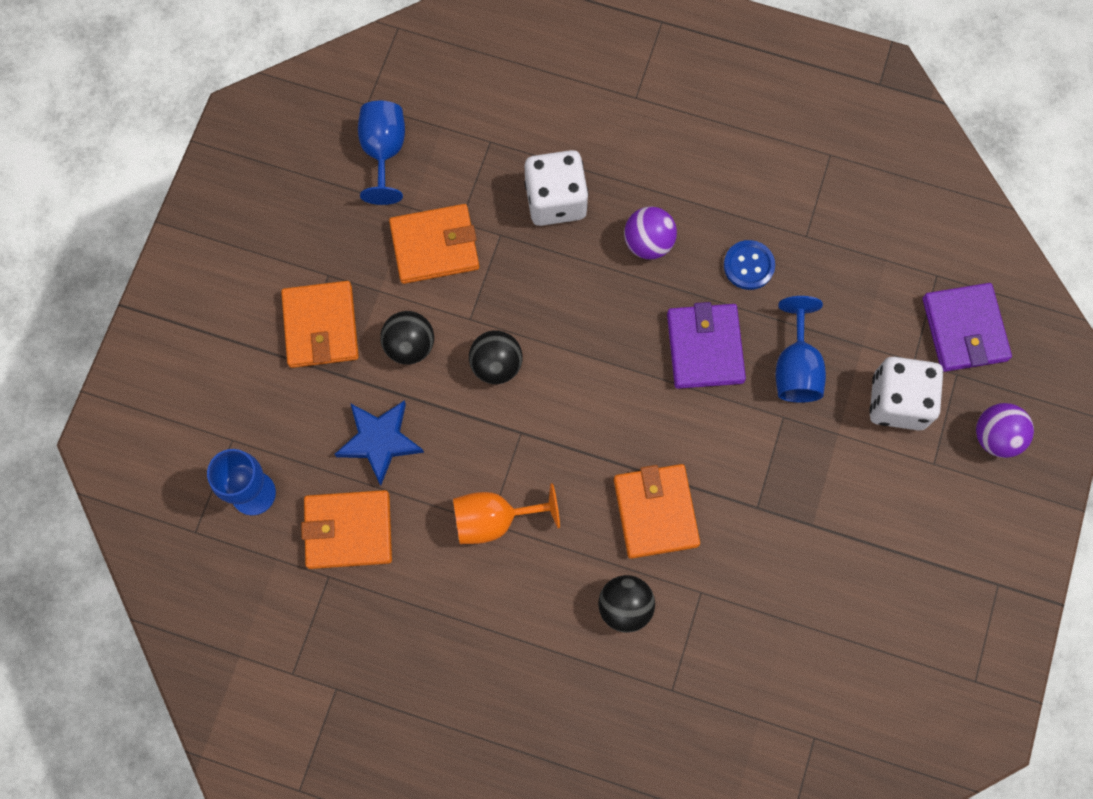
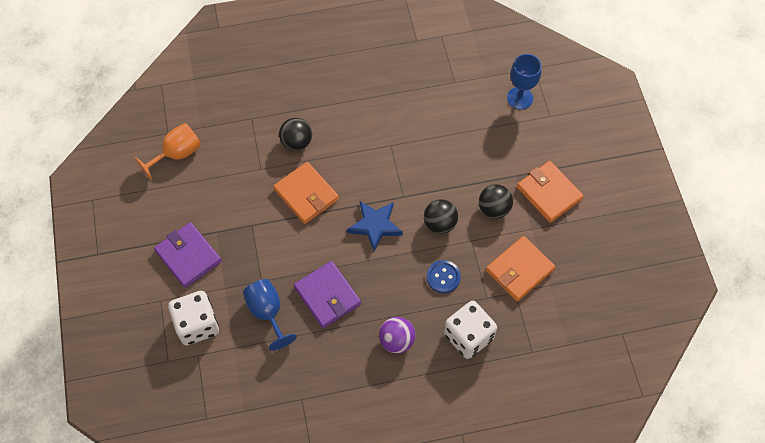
camera: 150 degrees right, 10 degrees down
orange wallet [301,490,392,569] -> none
blue star [334,400,424,485] -> blue star moved to [347,201,403,252]
blue goblet [358,101,405,205] -> none
orange goblet [453,483,560,544] -> orange goblet moved to [135,123,201,180]
blue button [724,240,775,290] -> blue button moved to [426,260,461,293]
purple wallet [922,283,1012,372] -> purple wallet moved to [154,222,222,288]
purple ball [976,403,1034,458] -> none

